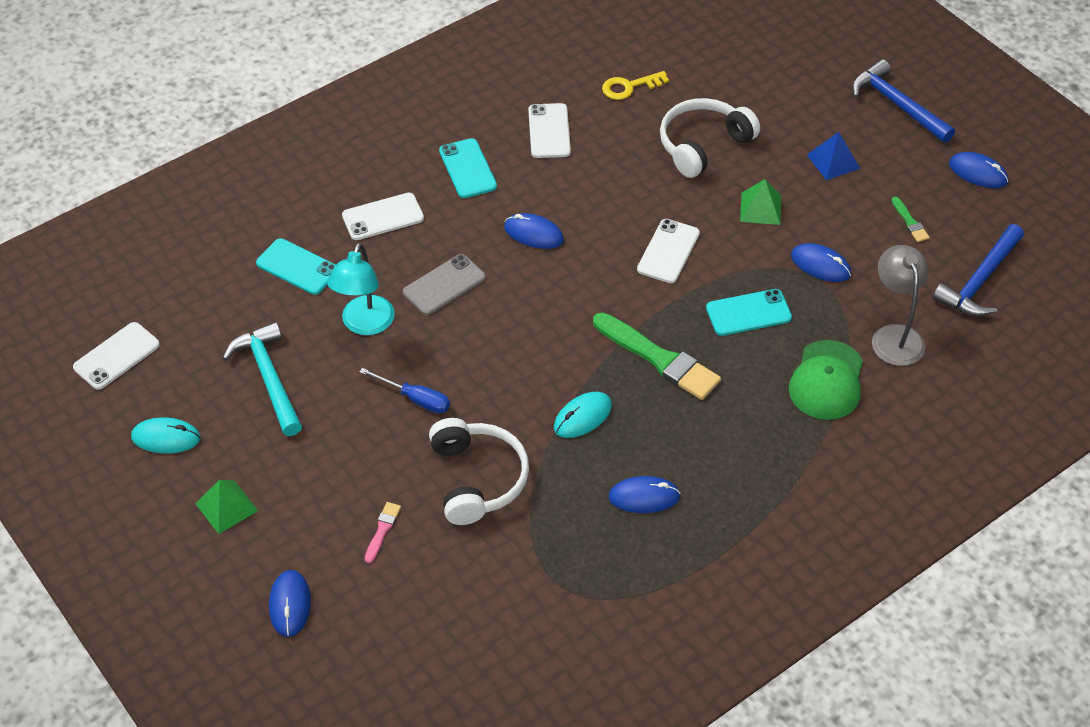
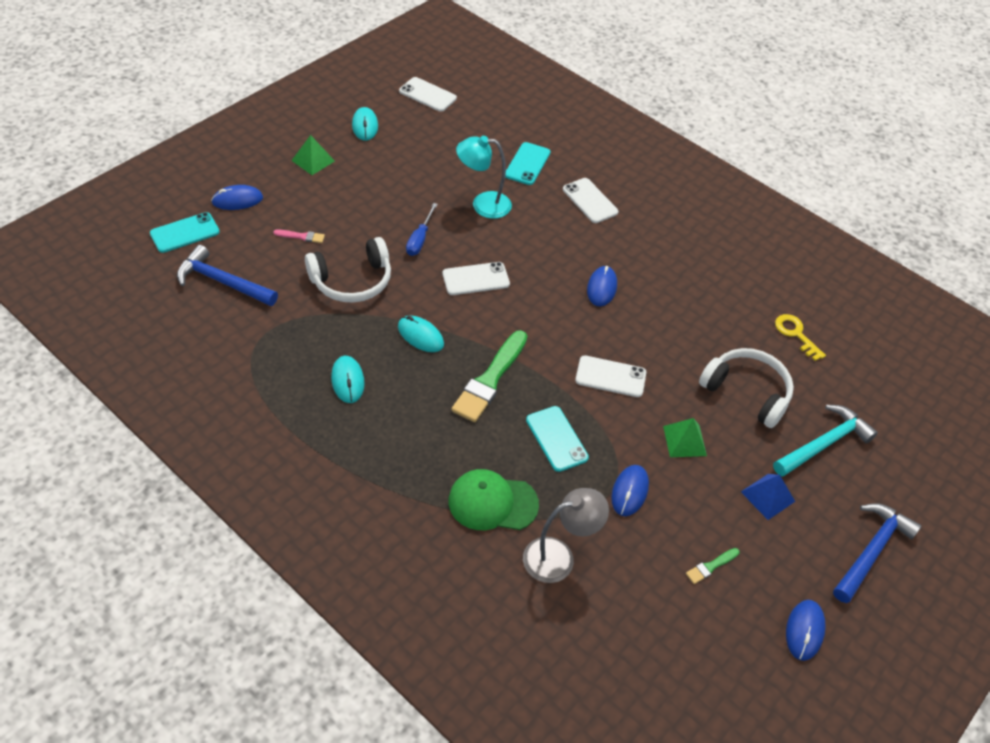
camera: 75 degrees right, 0 degrees up
turquoise hammer [223,322,302,436] -> turquoise hammer moved to [773,405,878,477]
grey phone [403,254,486,315] -> none
turquoise phone [439,138,497,198] -> turquoise phone moved to [150,212,220,253]
white phone [528,103,571,158] -> white phone moved to [442,262,510,295]
blue mouse [608,476,681,513] -> turquoise mouse [331,356,365,403]
blue hammer [933,224,1024,317] -> blue hammer moved to [177,245,278,306]

